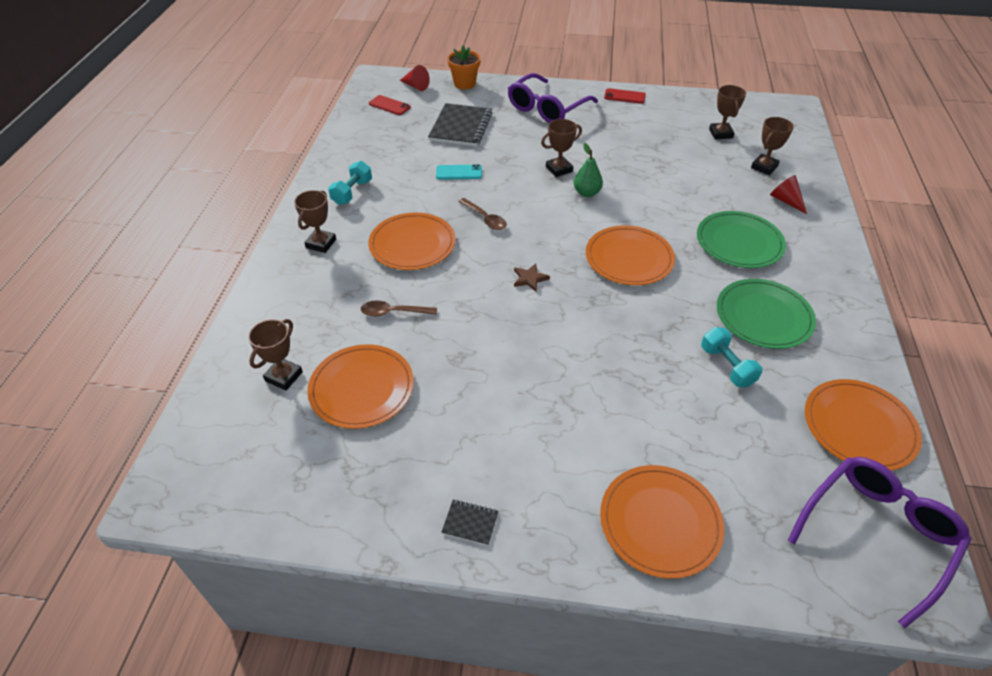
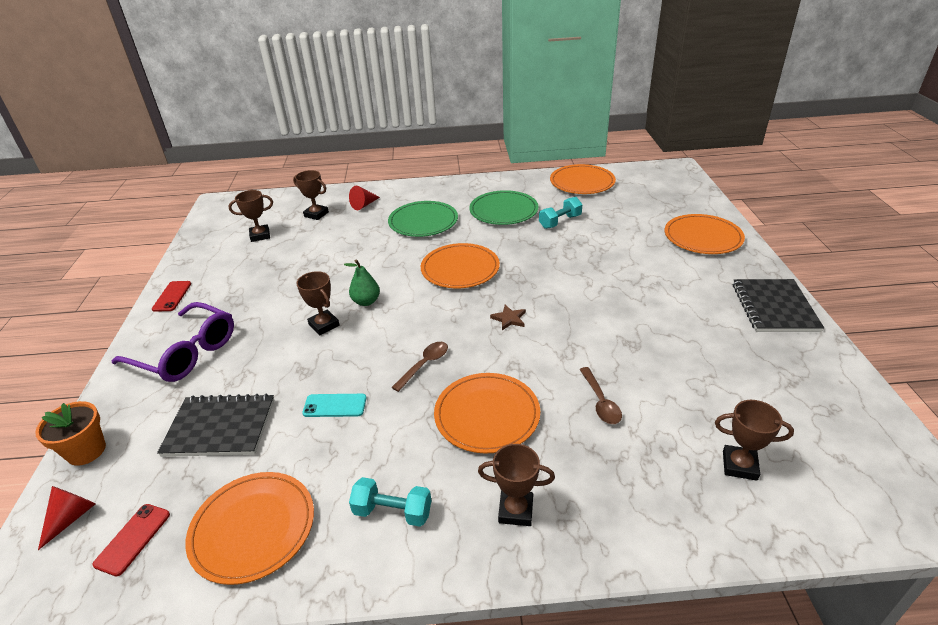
camera: 100 degrees left, 10 degrees down
orange plate [307,344,414,429] -> orange plate moved to [185,472,314,585]
turquoise phone [436,164,482,180] -> turquoise phone turned 75 degrees counterclockwise [302,394,366,417]
black notebook [441,500,498,546] -> black notebook [733,279,824,332], size x2.23
purple glasses [788,457,972,628] -> none

